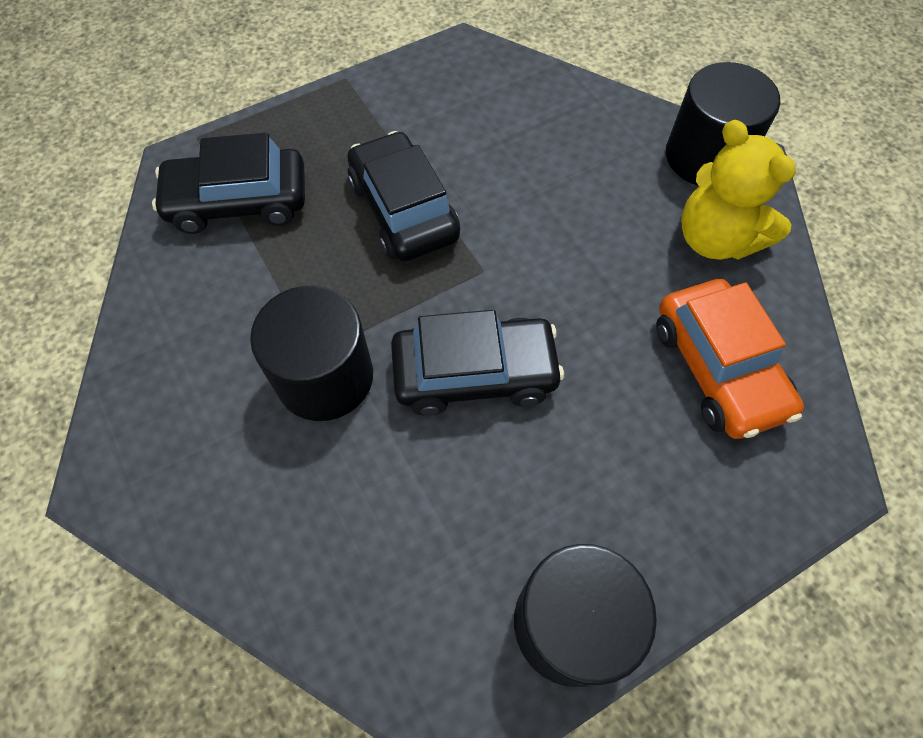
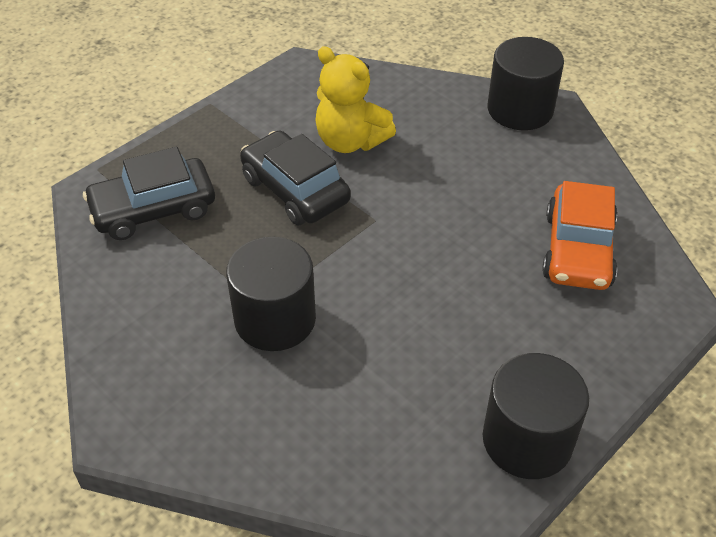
camera: 15 degrees left, 15 degrees down
black car [391,310,564,416] -> none
orange car [656,279,804,439] -> orange car turned 45 degrees clockwise [542,181,618,290]
yellow teddy bear [681,120,796,260] -> yellow teddy bear moved to [315,46,396,153]

